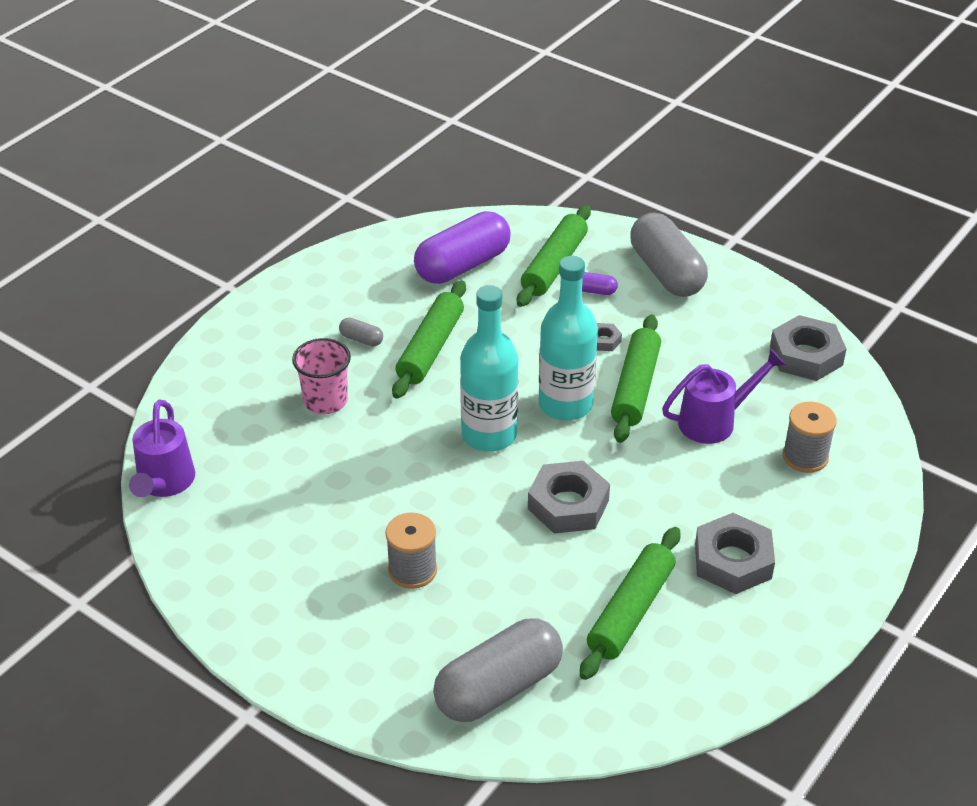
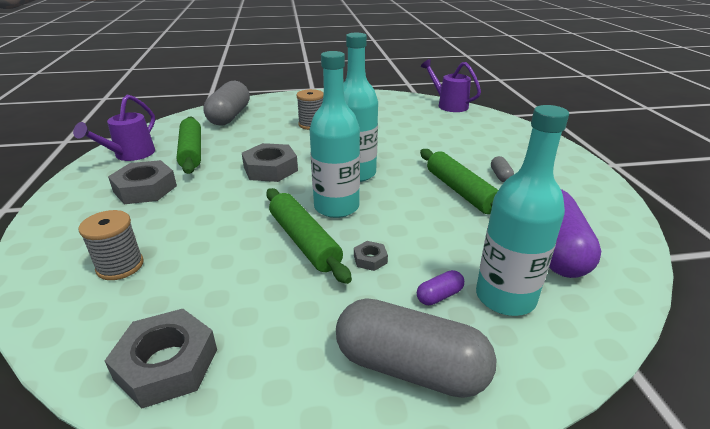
camera: 135 degrees right, 10 degrees down
pink cup [292,338,351,414] -> none
grey capsule [339,318,383,346] -> grey capsule turned 75 degrees counterclockwise [491,156,514,182]
green rolling pin [517,205,591,307] -> turquoise bottle [476,105,569,316]
purple watering can [662,348,786,444] -> purple watering can moved to [73,95,155,161]

